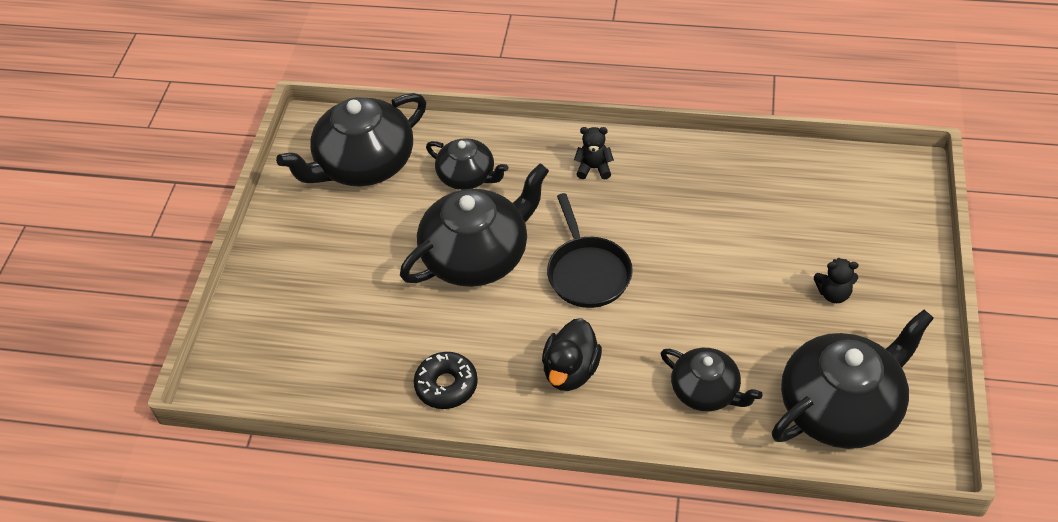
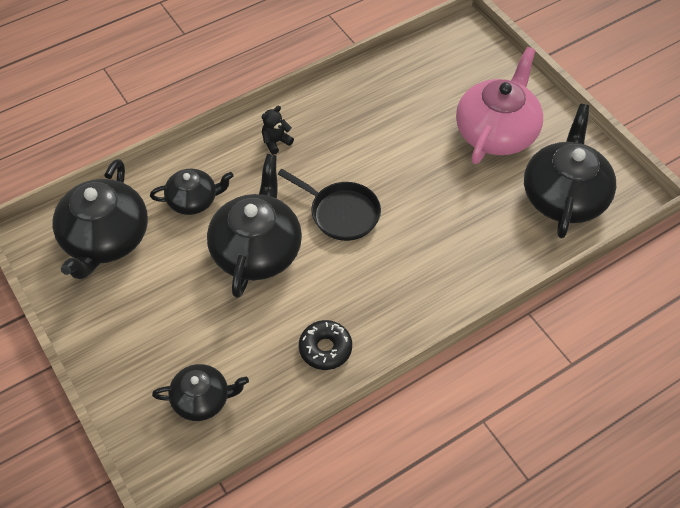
camera: 45 degrees left, 5 degrees up
black duck [542,318,602,391] -> none
black teapot [661,348,763,411] -> black teapot moved to [152,364,249,421]
black teddy bear [814,258,859,303] -> pink teapot [456,47,543,164]

